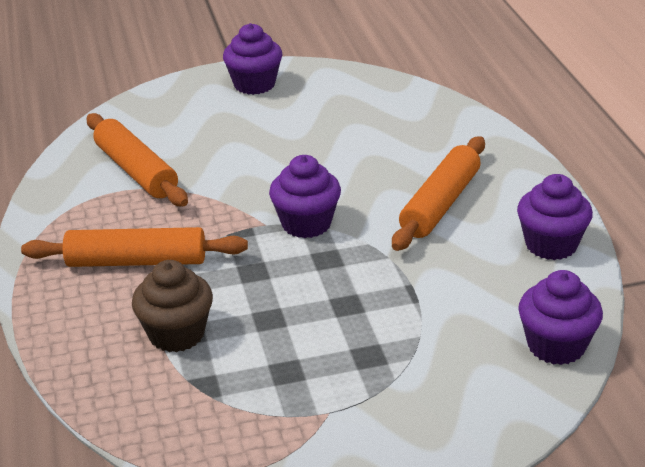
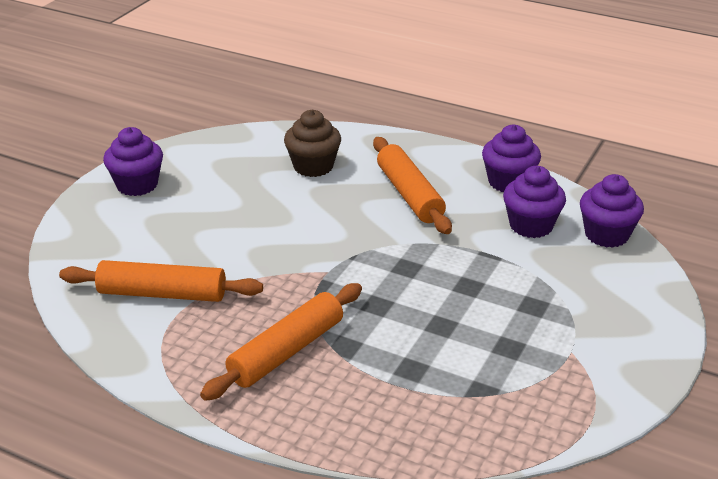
camera: 50 degrees left, 0 degrees up
brown cupcake [132,260,213,352] -> brown cupcake moved to [284,110,341,177]
purple cupcake [269,155,341,238] -> purple cupcake moved to [503,166,566,238]

